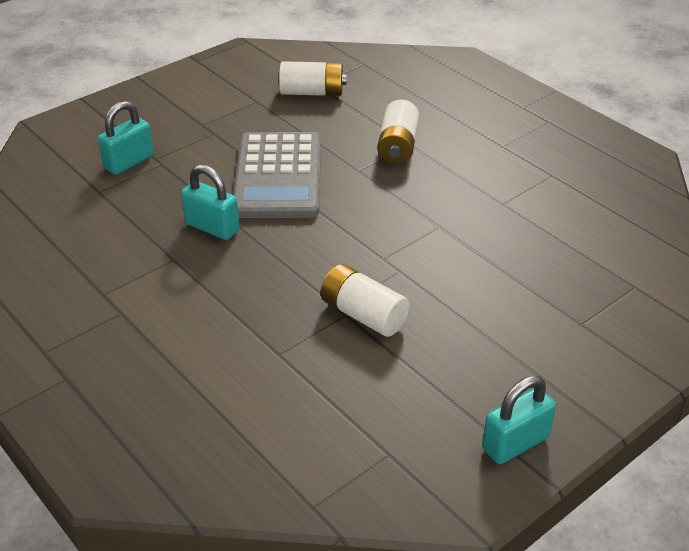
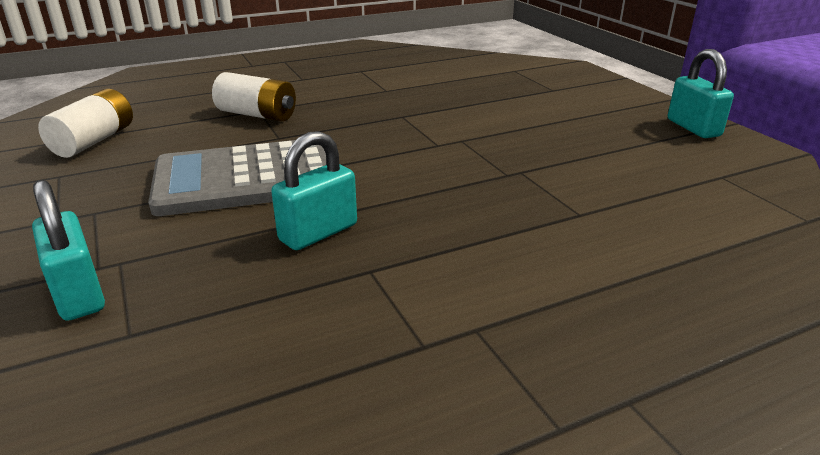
camera: 75 degrees left, 10 degrees down
grey calculator [233,132,321,218] -> grey calculator turned 150 degrees clockwise [148,140,327,216]
white battery [321,264,409,337] -> none

